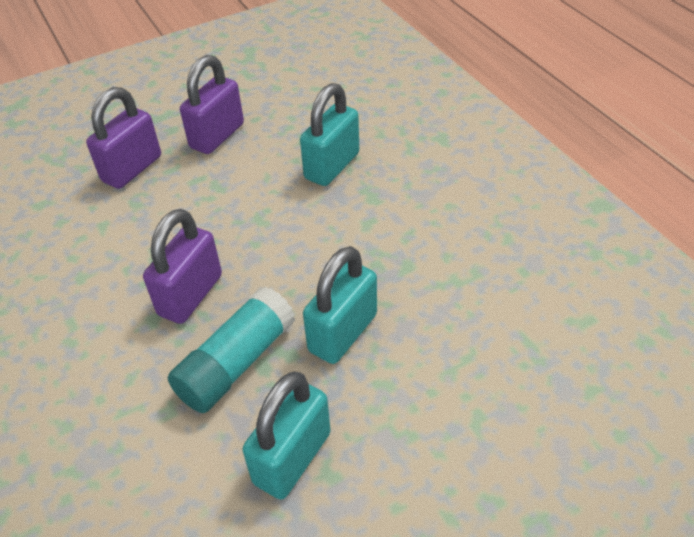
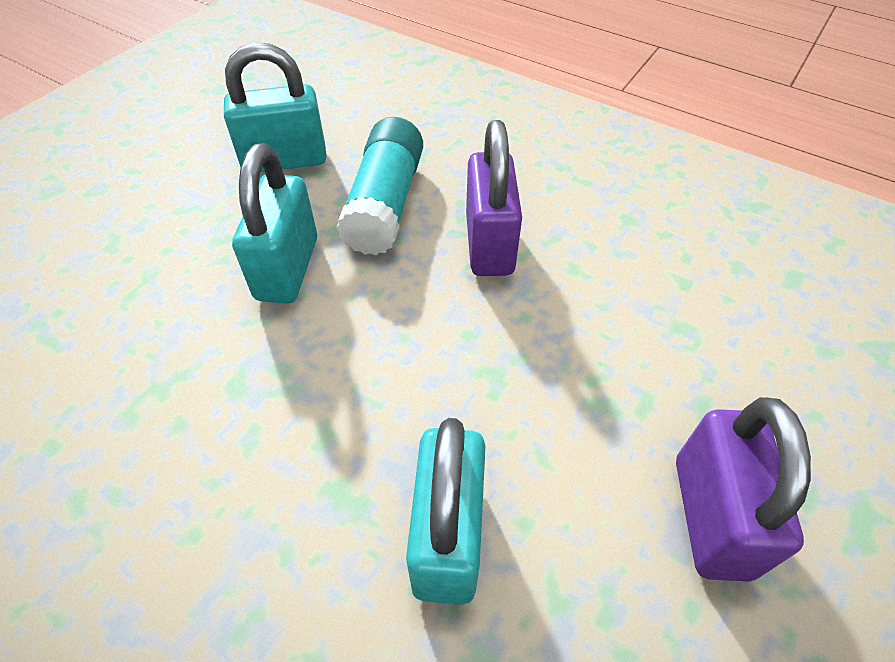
camera: 150 degrees right, 5 degrees up
purple padlock [86,87,161,189] -> none
turquoise padlock [243,372,331,500] -> turquoise padlock turned 75 degrees clockwise [224,42,327,172]

